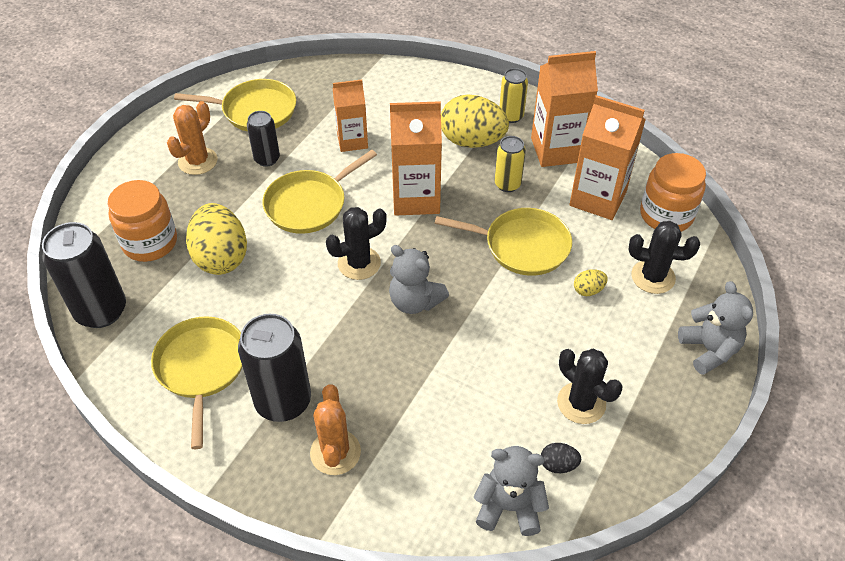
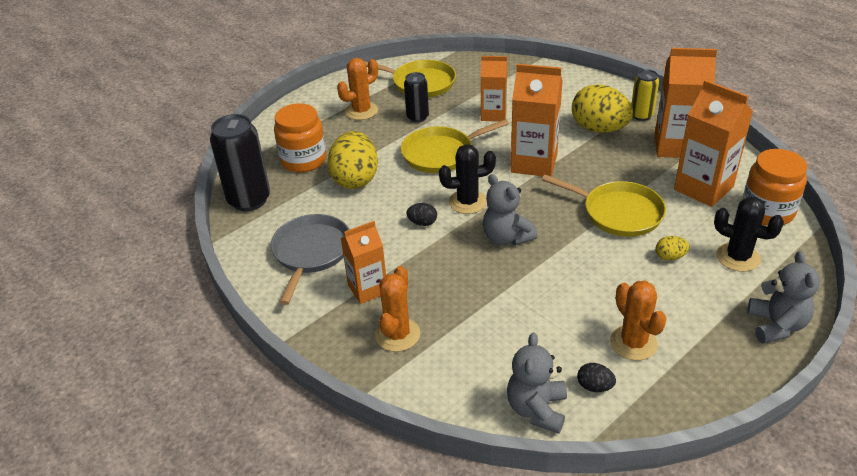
camera: 20 degrees right, 10 degrees down
yellow pan [151,316,242,449] -> grey pan [271,214,350,305]
black can [238,314,311,422] -> orange carton [341,221,386,304]
grey teddy bear [474,446,549,536] -> grey teddy bear turned 105 degrees counterclockwise [507,333,567,434]
yellow can [495,136,526,192] -> none
black cactus [557,349,622,424] -> orange cactus [610,281,667,361]
none -> black egg [407,203,437,226]

